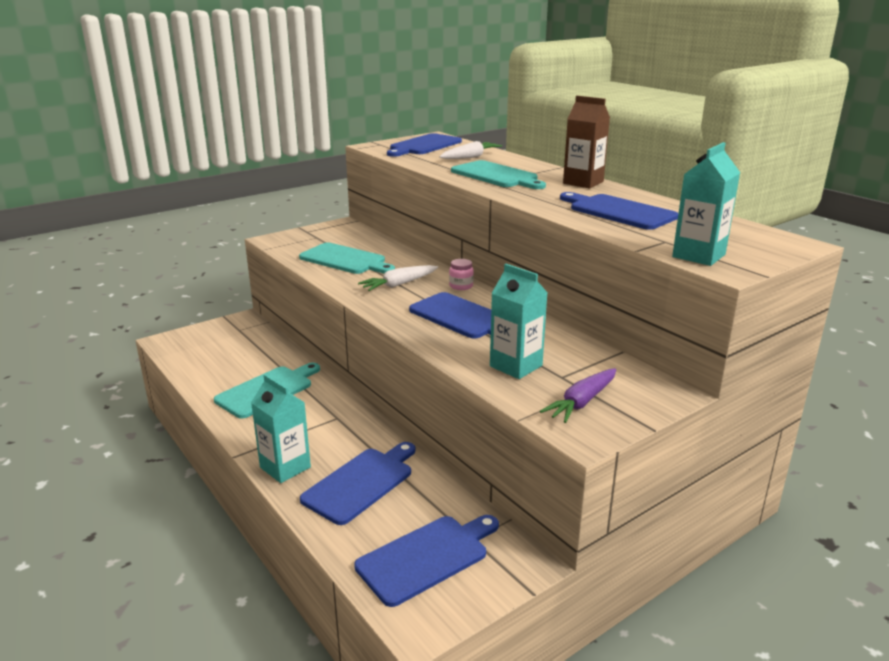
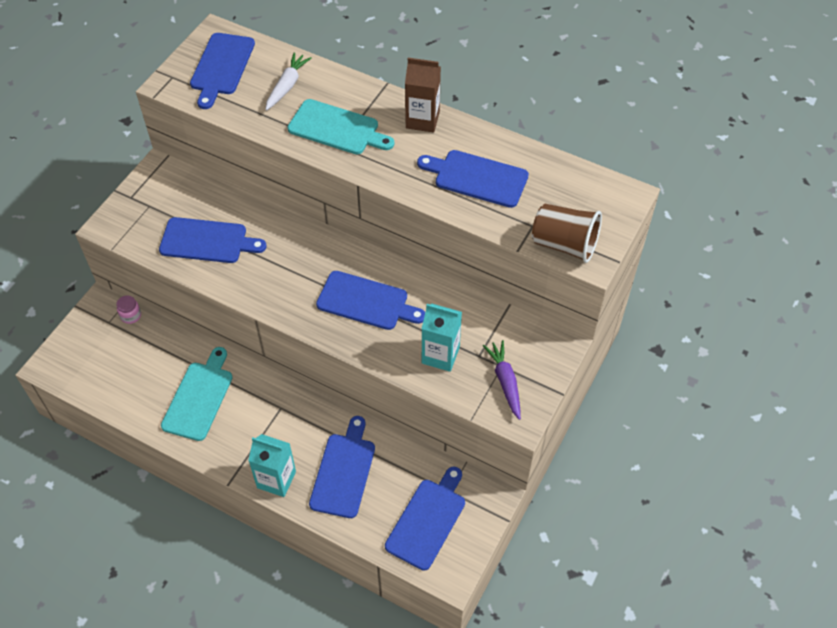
camera: 25 degrees left, 30 degrees up
turquoise cutting board [299,242,395,274] -> blue cutting board [159,217,266,263]
white carrot [358,265,438,291] -> none
pink jar [449,259,474,290] -> pink jar moved to [116,295,141,324]
purple carrot [540,368,616,423] -> purple carrot turned 150 degrees clockwise [483,340,521,420]
turquoise carton [672,142,740,266] -> brown cup [532,204,602,263]

